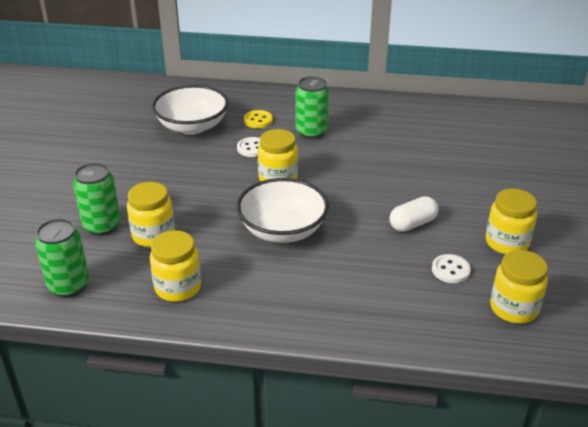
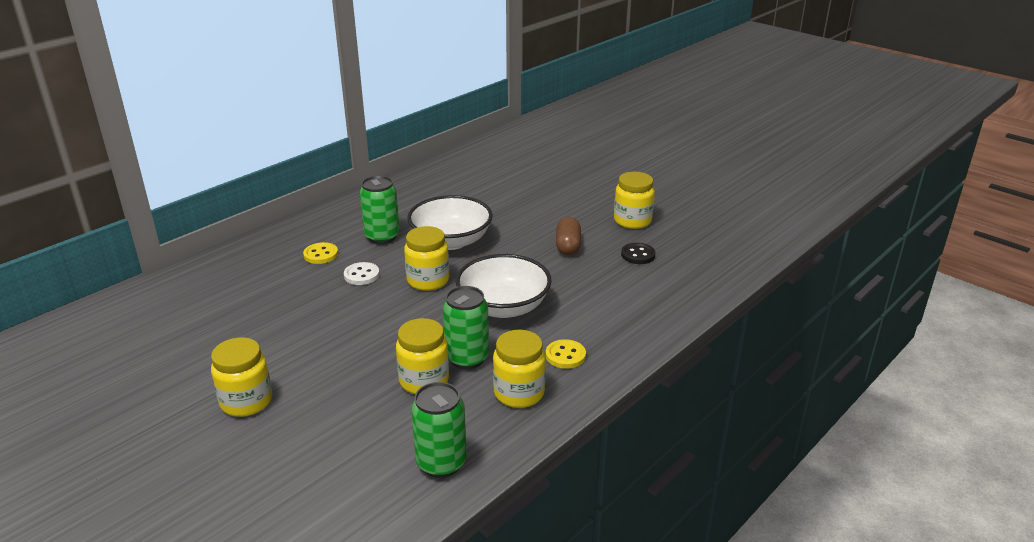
camera: 55 degrees left, 5 degrees down
green can [73,163,121,236] -> green can moved to [443,286,489,369]
white bowl [152,85,229,135] -> white bowl moved to [407,195,493,250]
white capsule [389,196,439,232] -> brown capsule [556,217,581,255]
white button [432,254,471,283] -> black button [621,243,655,264]
yellow jar [490,250,548,324] -> yellow jar moved to [211,337,272,417]
none -> yellow button [546,339,586,369]

